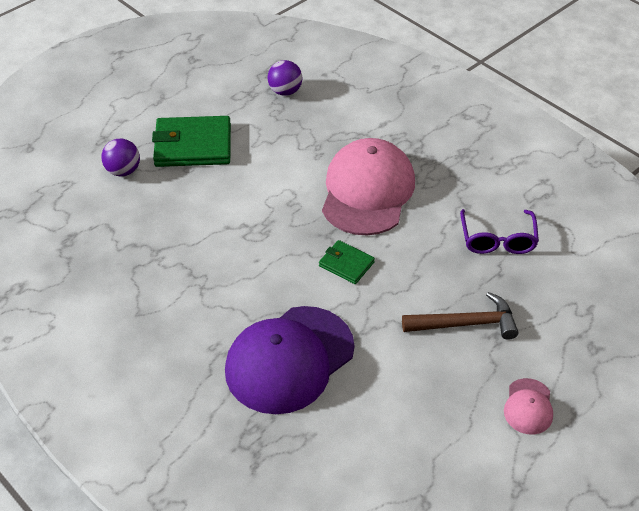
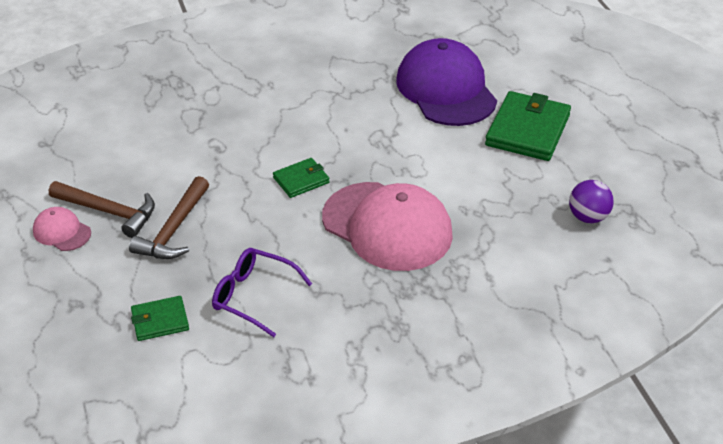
camera: 115 degrees right, 5 degrees down
purple ball [101,139,140,177] -> none
purple cap [225,306,354,414] -> purple cap moved to [396,38,497,126]
none -> brown hammer [49,181,155,238]
none -> green wallet [131,296,189,341]

